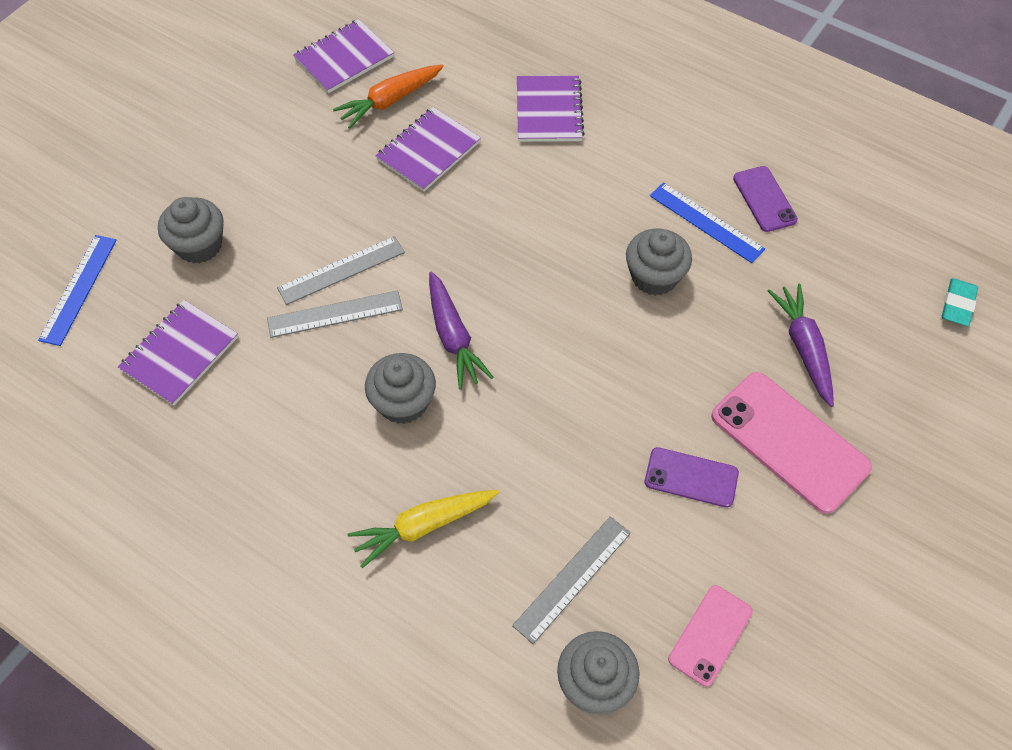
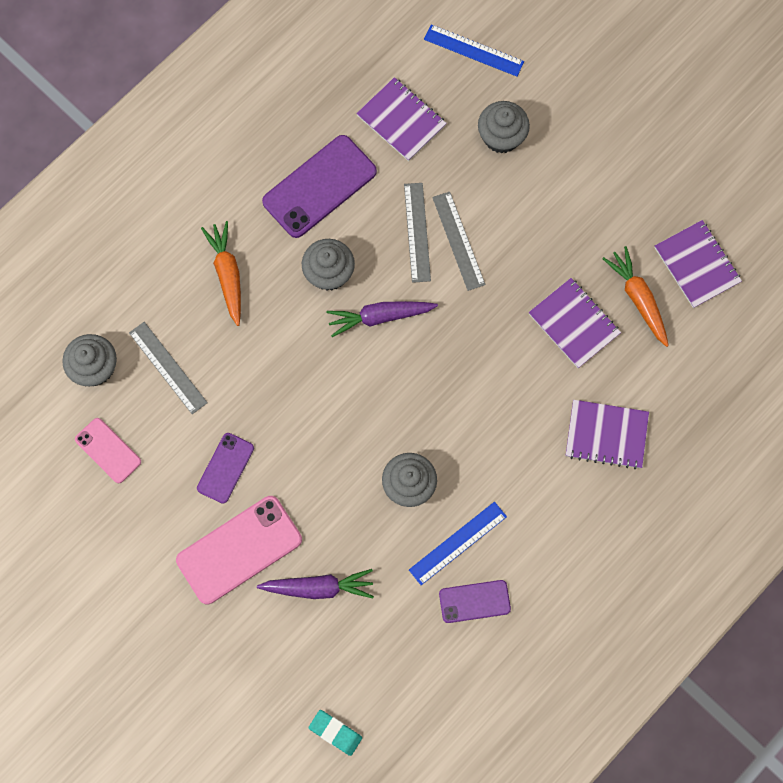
camera: 100 degrees right, 15 degrees up
yellow carrot [348,490,499,568] -> orange carrot [201,221,241,326]
none -> purple phone [262,135,377,238]

